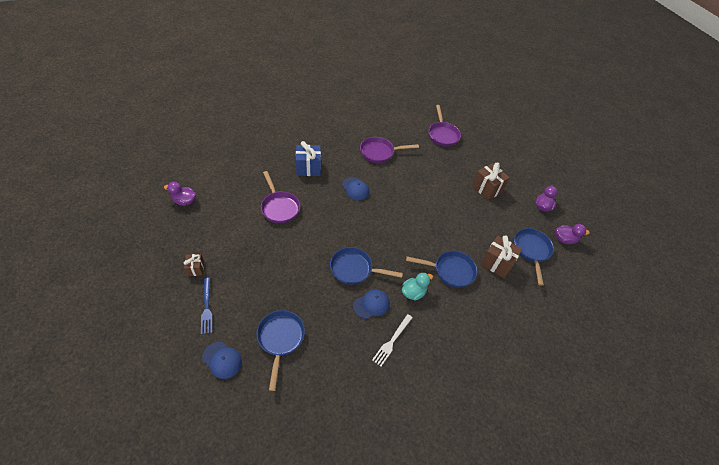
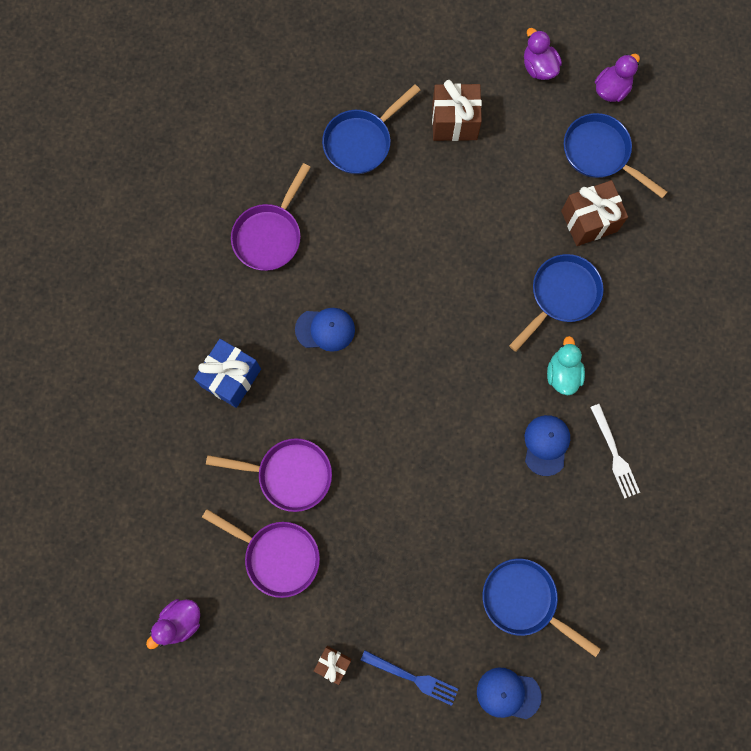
camera: 50 degrees left, 25 degrees up
blue cap [202,342,242,379] -> blue cap turned 150 degrees counterclockwise [477,667,541,719]
blue pan [330,247,403,285] -> blue pan moved to [322,84,420,174]
purple pan [428,105,461,147] -> purple pan moved to [202,509,320,598]

